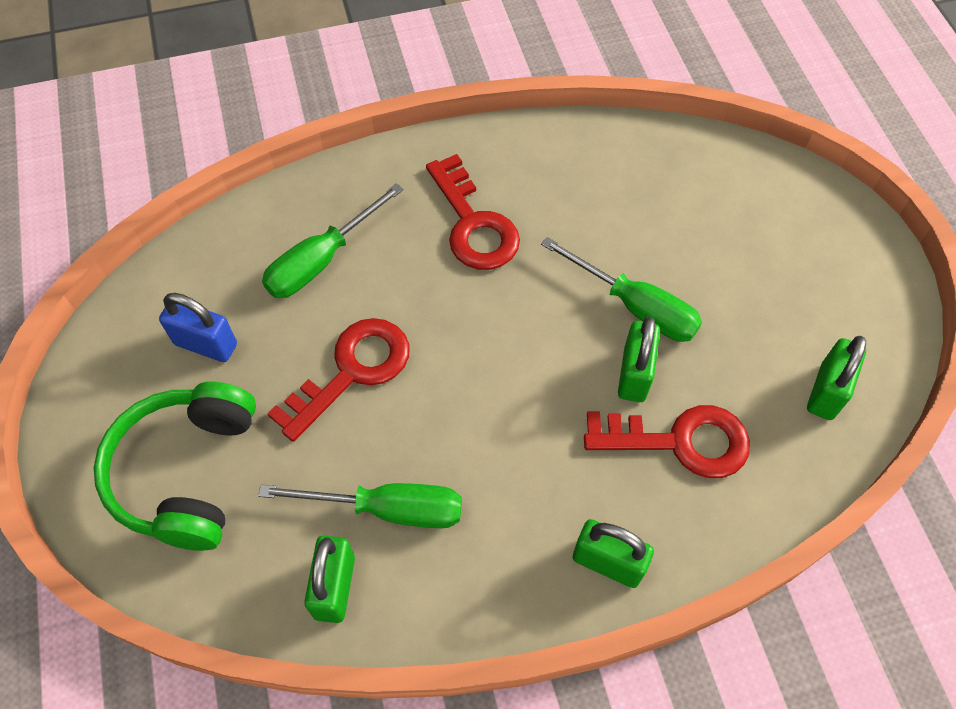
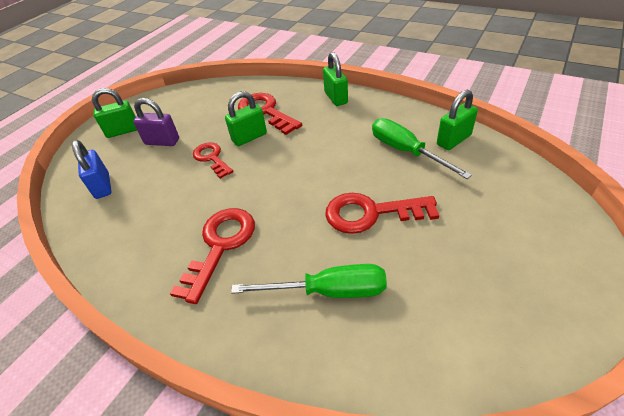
camera: 130 degrees left, 15 degrees down
green headphones [94,382,256,551] -> none
blue padlock [159,293,237,362] -> blue padlock moved to [72,140,111,199]
green screwdriver [541,237,702,342] -> red key [193,143,233,179]
green padlock [807,336,866,420] -> green padlock moved to [92,88,137,138]
none -> purple padlock [133,98,179,146]

